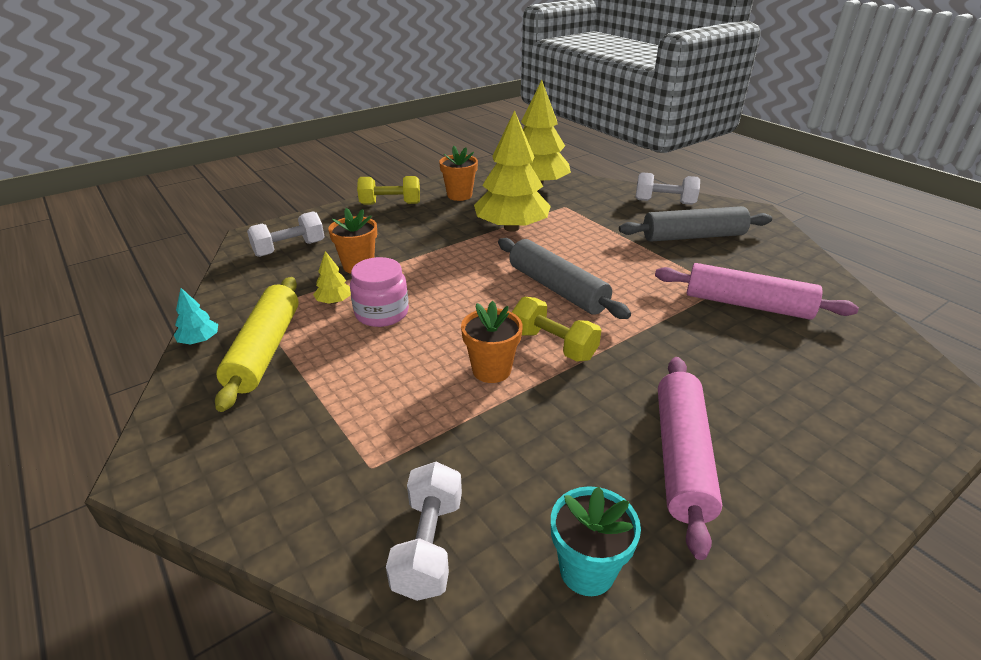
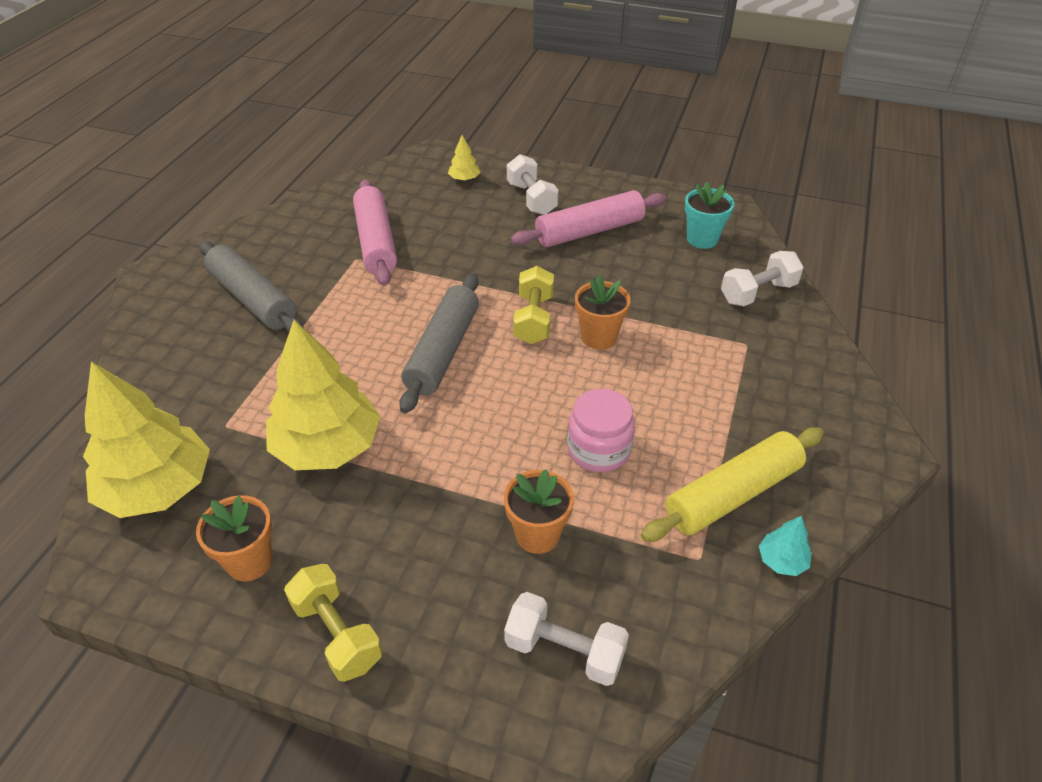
camera: 125 degrees left, 10 degrees up
yellow tree [313,251,351,304] -> yellow tree moved to [448,135,480,181]
white dumbbell [636,172,700,205] -> white dumbbell moved to [507,154,558,215]

